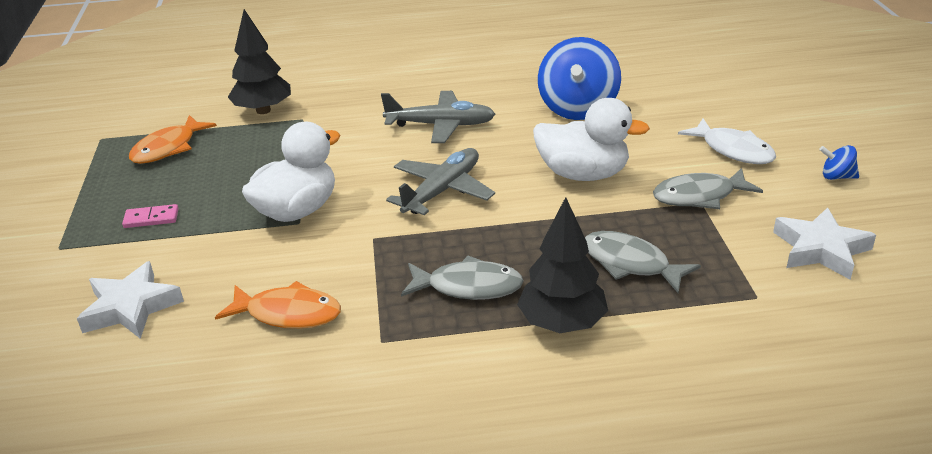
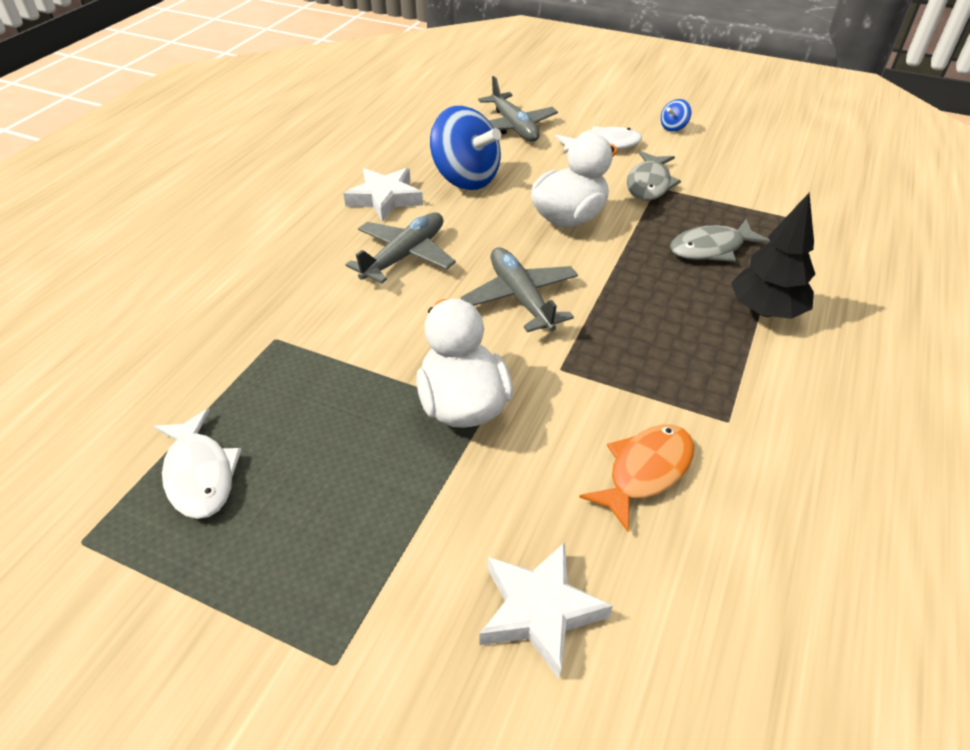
camera: 60 degrees left, 10 degrees up
pink domino [122,204,179,228] -> none
orange fish [129,115,217,164] -> white fish [154,408,242,519]
black tree [228,9,291,114] -> none
grey fish [401,256,524,300] -> none
white star [773,207,876,280] -> white star moved to [343,168,423,222]
none -> grey plane [478,76,558,142]

